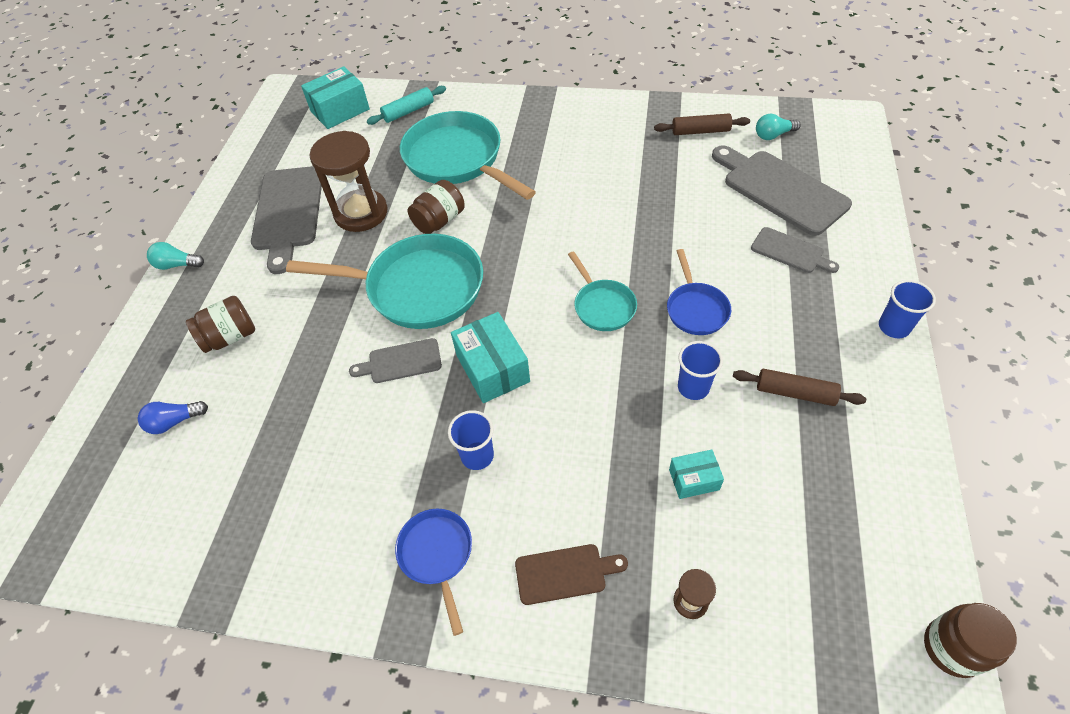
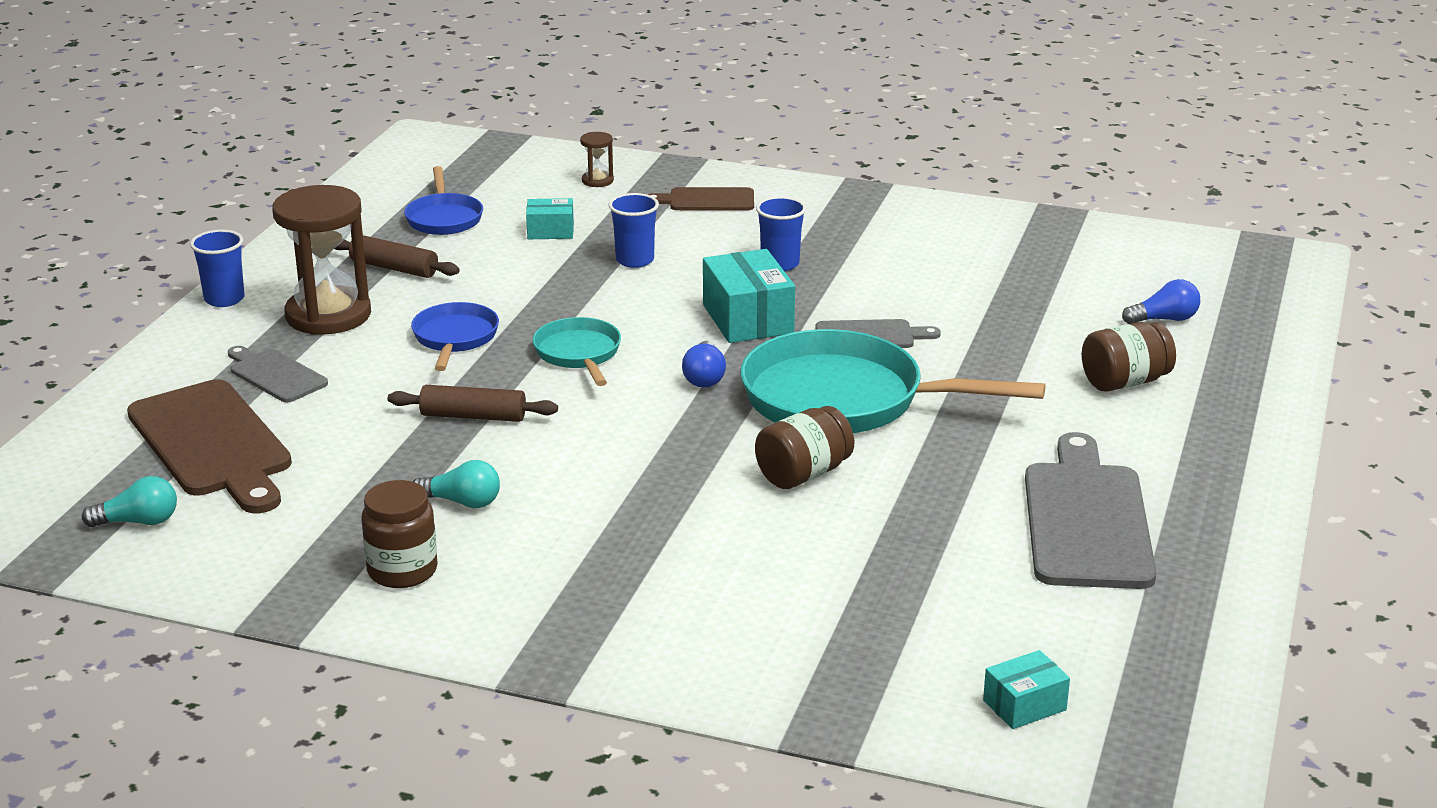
camera: 175 degrees left, 25 degrees down
turquoise light bulb [147,242,204,270] -> turquoise light bulb moved to [413,460,500,508]
turquoise box [301,66,370,129] -> turquoise box [983,650,1070,729], size x0.57
brown hourglass [310,131,388,232] -> brown hourglass moved to [272,185,371,335]
turquoise rolling pin [367,86,446,125] -> none
blue pan [395,509,472,636] -> blue pan moved to [404,166,483,235]
turquoise pan [400,111,536,200] -> none
brown rolling pin [654,114,750,135] -> brown rolling pin moved to [388,385,558,422]
blue cup [678,341,723,400] -> blue cup moved to [609,193,659,268]
grey cutting board [712,145,852,236] -> brown cutting board [127,379,292,513]
brown jar [924,603,1017,678] -> brown jar moved to [362,480,438,588]
none -> blue light bulb [682,341,726,388]

